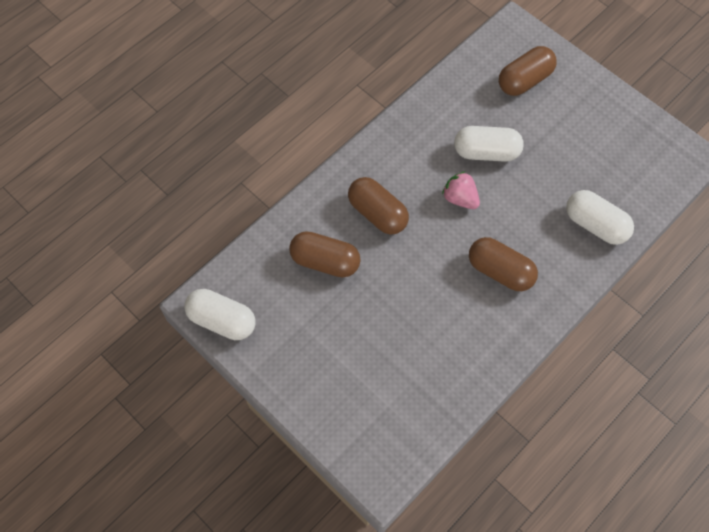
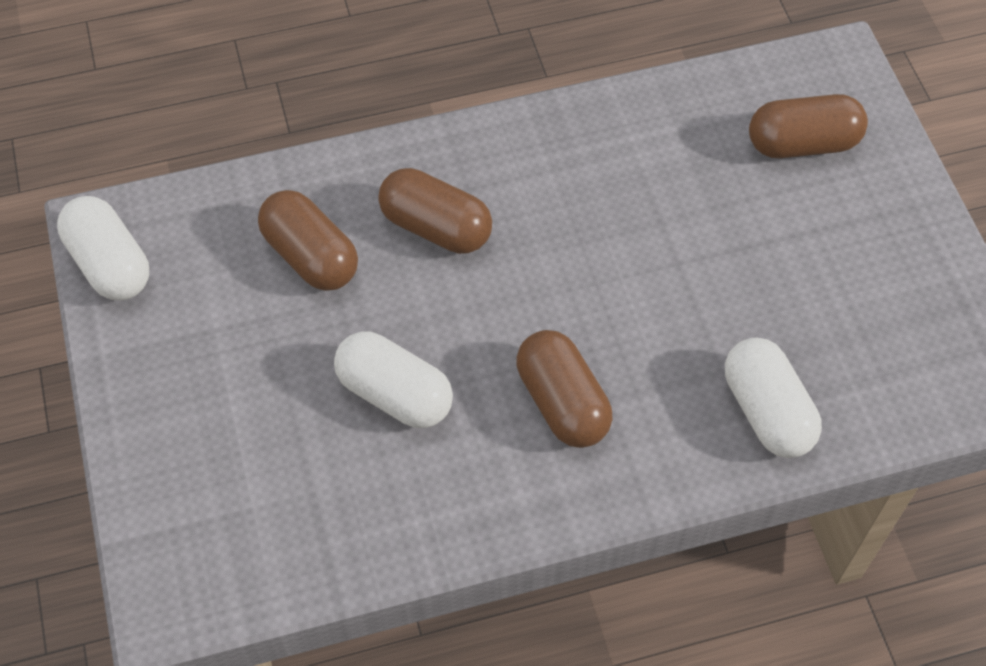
camera: 30 degrees right, 5 degrees down
brown capsule [348,177,409,235] -> brown capsule turned 45 degrees counterclockwise [378,168,492,254]
pink strawberry [442,171,480,209] -> none
white capsule [454,126,524,162] -> white capsule moved to [334,331,453,428]

